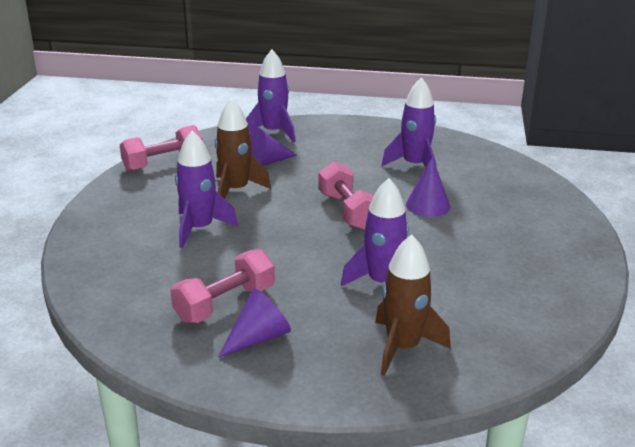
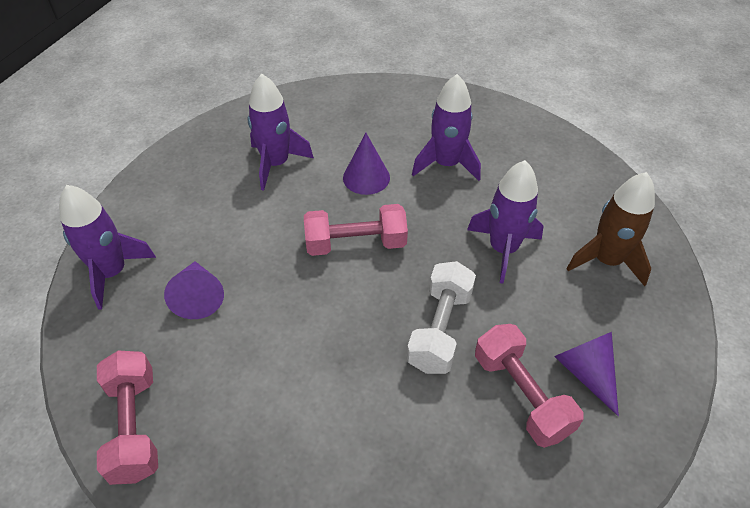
camera: 75 degrees left, 20 degrees up
purple rocket [175,131,238,248] -> purple rocket moved to [412,74,481,181]
brown rocket [215,98,271,199] -> none
none -> white dumbbell [407,261,476,374]

